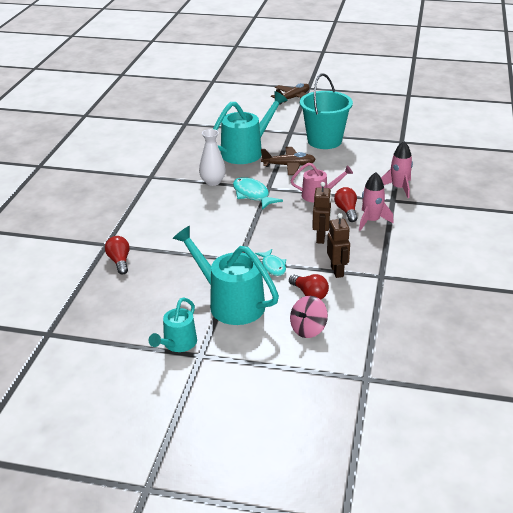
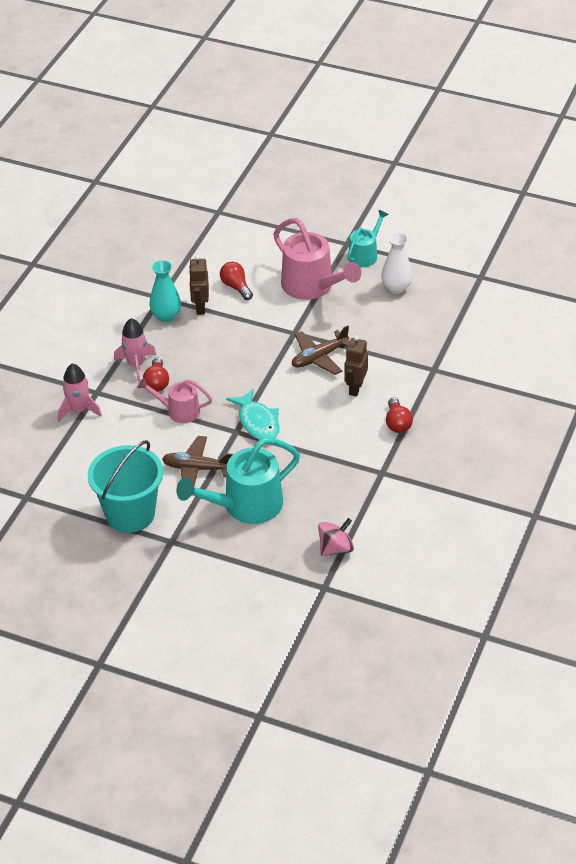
camera: 170 degrees left, 10 degrees up
red light bulb [105,236,130,274] -> red light bulb moved to [386,397,413,433]
turquoise watering can [173,226,279,325] -> pink watering can [274,218,361,300]
white vase [199,129,226,186] -> white vase moved to [381,232,413,294]
turquoise fish [255,249,286,276] -> none
brown plane [271,83,310,105] -> brown plane moved to [292,325,350,375]
pink spinning top [290,296,328,338] -> pink spinning top moved to [318,518,354,556]
brown robot [312,182,332,244] -> brown robot moved to [344,335,368,397]
none -> turquoise vase [149,260,181,322]

